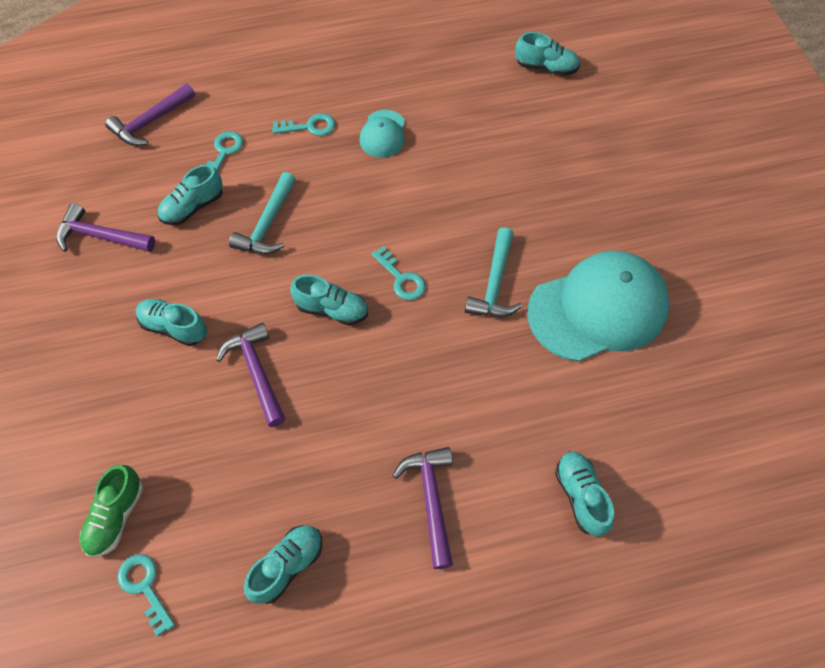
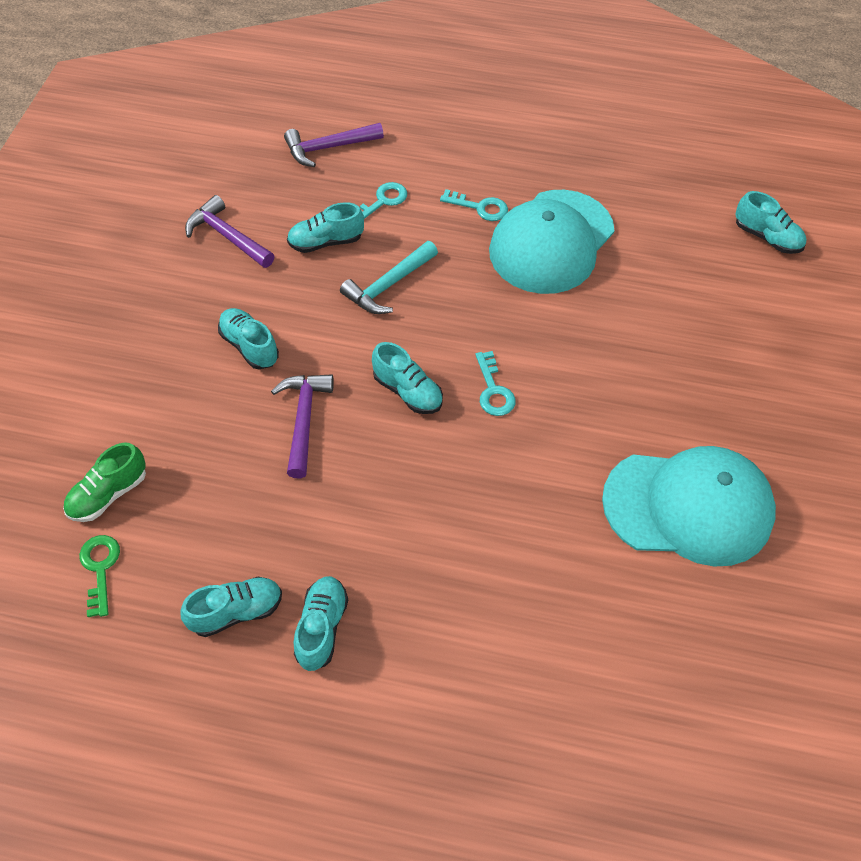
camera: 25 degrees right, 5 degrees down
turquoise key [117,554,175,636] -> green key [79,535,120,617]
turquoise cap [359,110,405,158] -> turquoise cap [489,190,615,294], size x2.09
purple hammer [393,447,453,569] -> none
turquoise hammer [465,227,522,317] -> none
turquoise shoe [555,452,614,537] -> turquoise shoe moved to [294,576,348,671]

